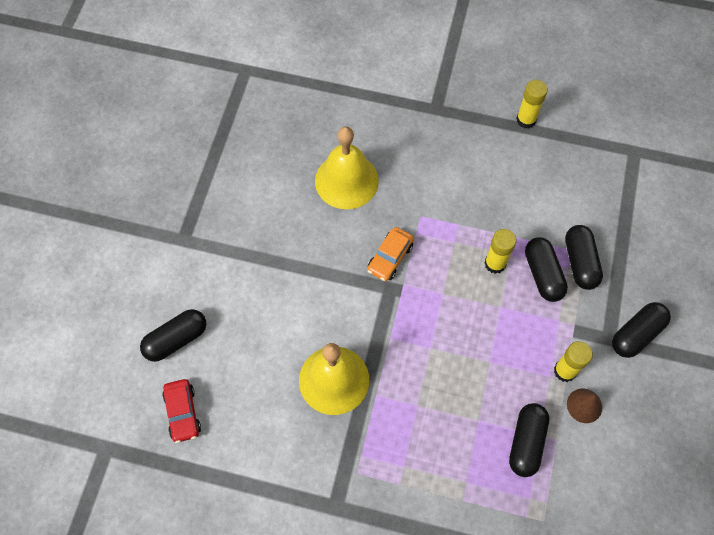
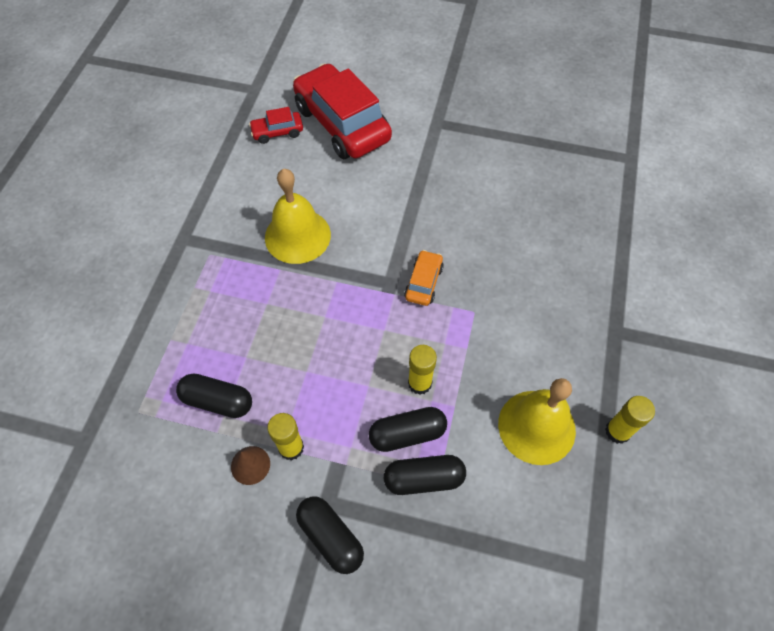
camera: 90 degrees right, 5 degrees down
black capsule [140,309,207,362] -> red car [293,63,392,159]
yellow bell [315,127,379,209] -> yellow bell moved to [498,378,576,465]
orange car [367,227,414,281] -> orange car turned 75 degrees clockwise [404,250,444,306]

